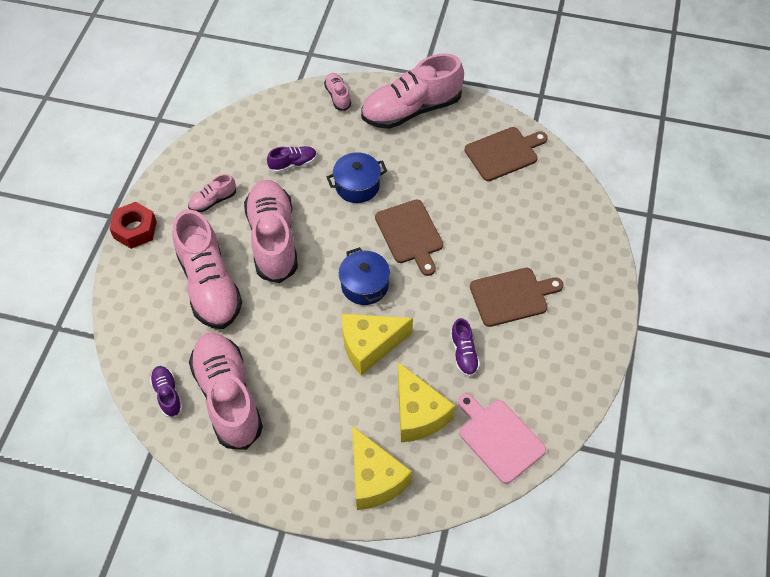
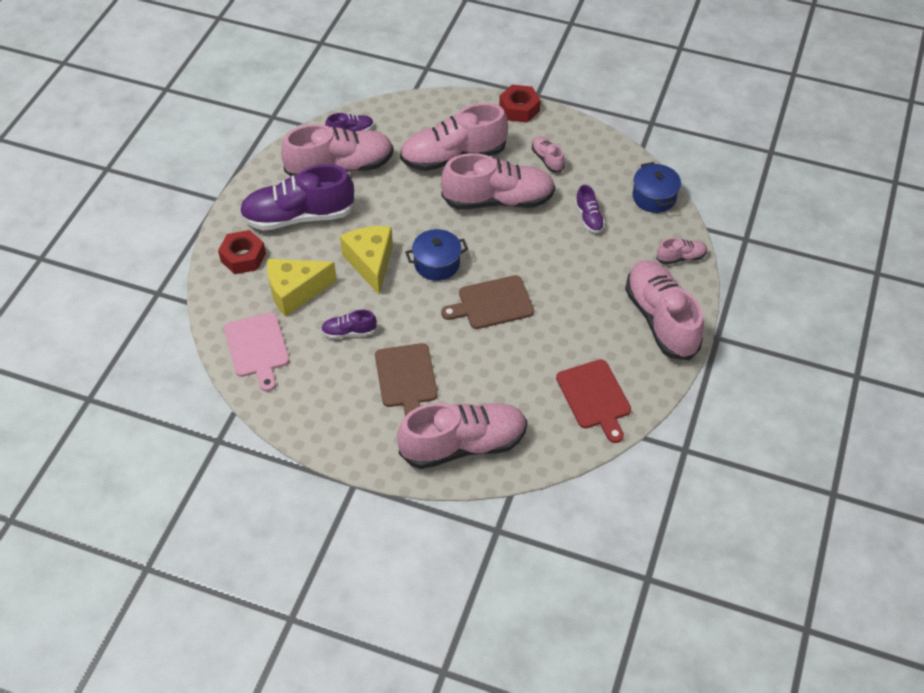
camera: 95 degrees right, 5 degrees down
blue pot [327,152,387,203] -> blue pot moved to [632,162,681,213]
yellow cheese [352,426,412,510] -> red nut [218,230,266,274]
pink cutting board [458,393,546,484] -> pink cutting board turned 105 degrees clockwise [224,312,289,392]
brown cutting board [464,127,548,181] -> red cutting board [556,359,631,443]
none -> purple shoe [239,164,355,230]
none -> pink shoe [397,403,527,469]

